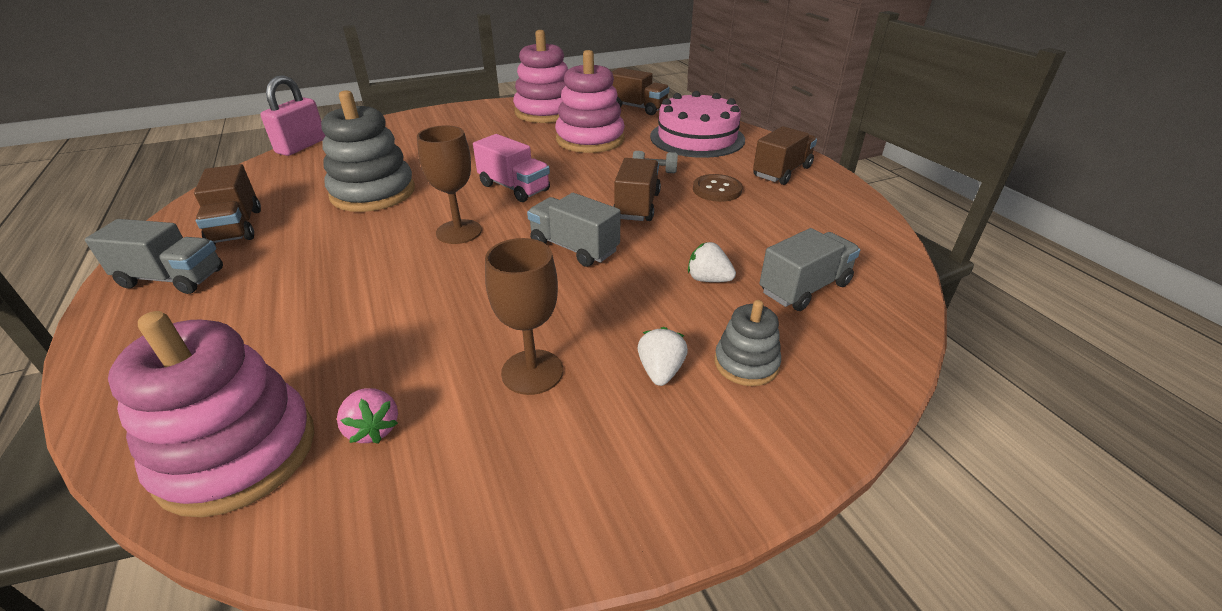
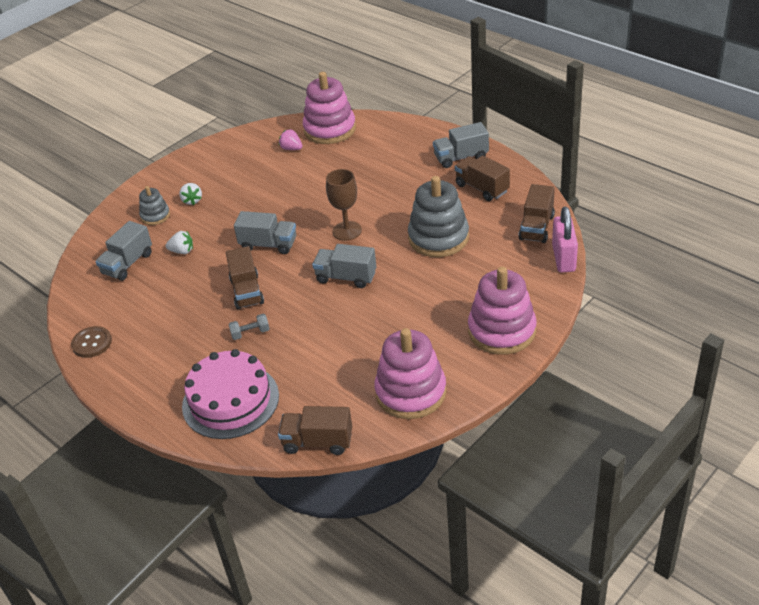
camera: 160 degrees right, 5 degrees up
pink truck [473,134,550,202] -> grey truck [312,244,376,288]
brown goblet [485,238,563,395] -> none
pink stacking toy [555,50,625,153] -> pink stacking toy moved to [468,267,537,355]
brown button [693,174,742,202] -> brown button moved to [71,326,112,358]
brown truck [753,126,817,185] -> brown truck moved to [518,184,555,243]

